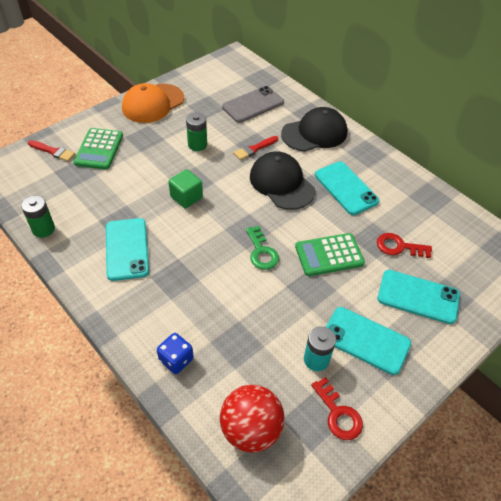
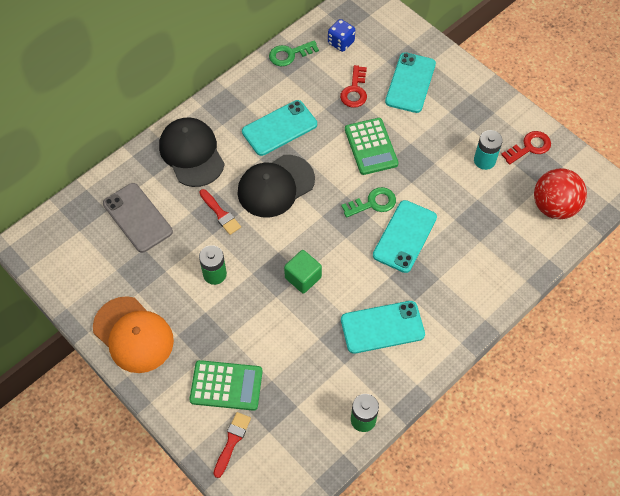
camera: 90 degrees left, 10 degrees up
blue dice [157,333,194,374] -> blue dice moved to [328,19,355,52]
turquoise phone [326,307,411,375] -> turquoise phone moved to [373,200,437,273]
none -> green key [269,40,319,66]

